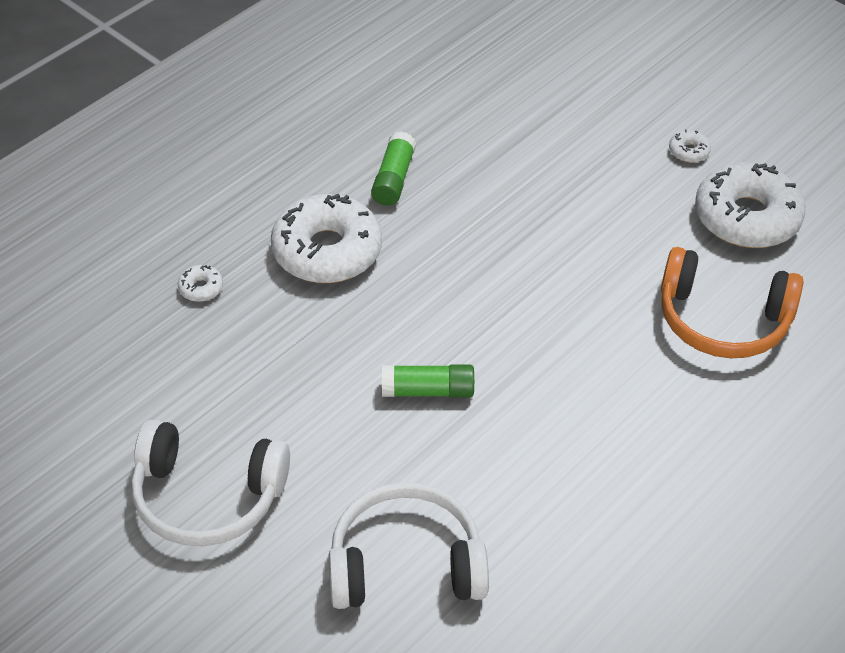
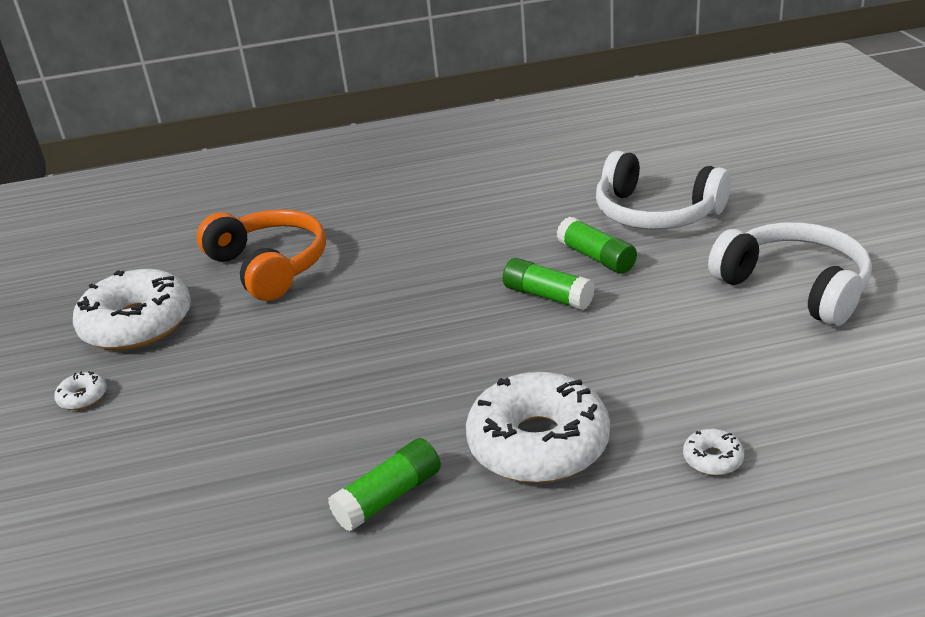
camera: 140 degrees left, 15 degrees down
none -> green glue stick [557,217,637,274]

